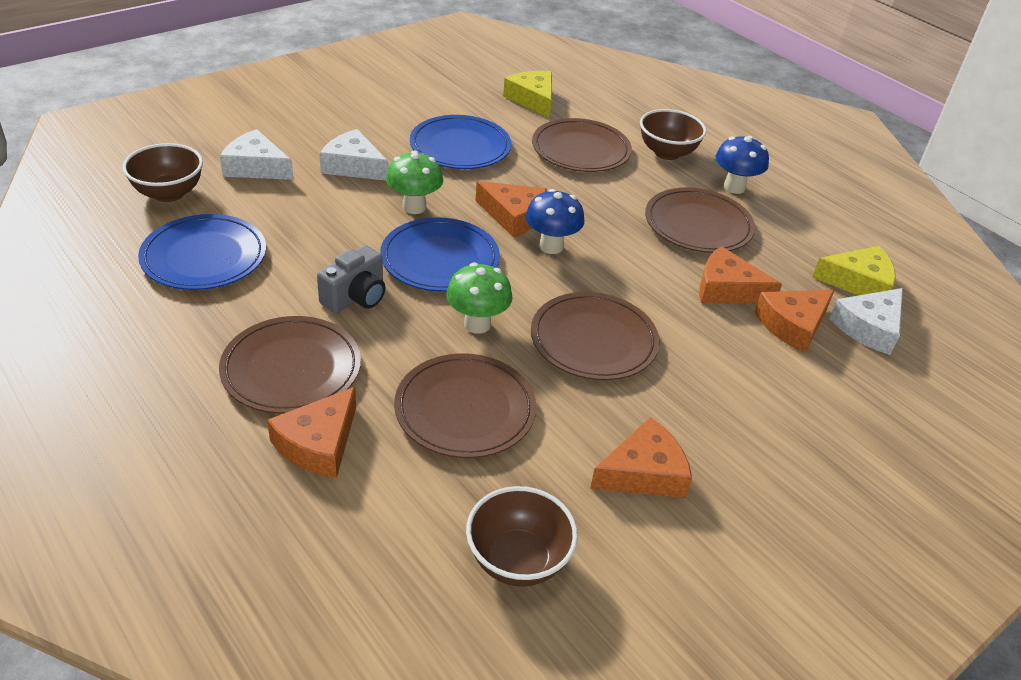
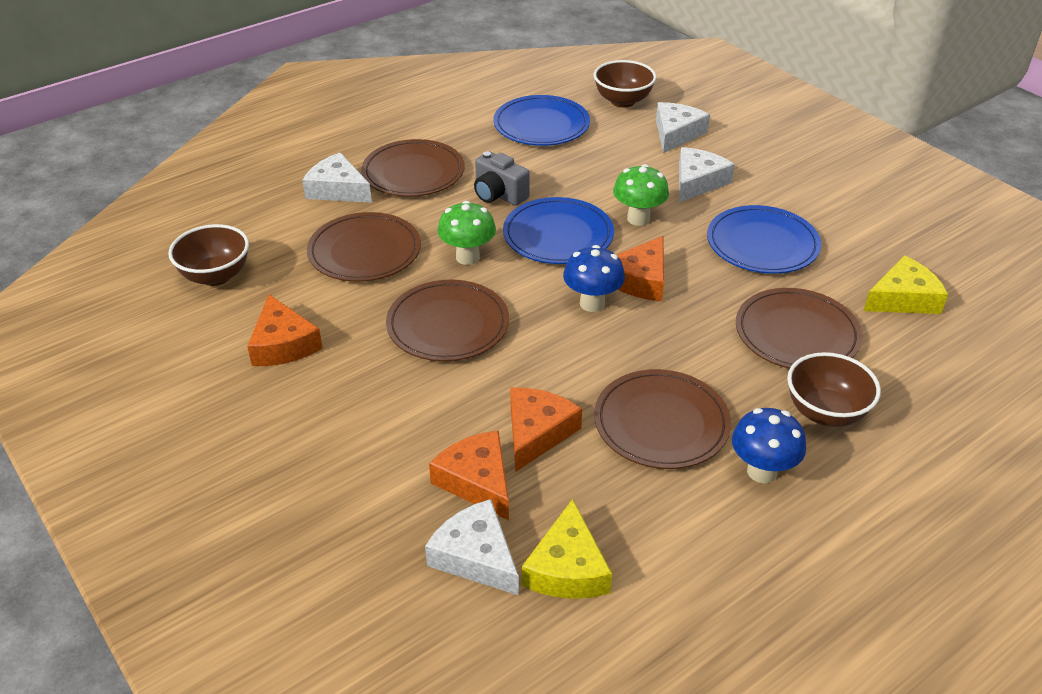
camera: 95 degrees right, 0 degrees up
orange cheese [267,387,356,478] -> white cheese [302,152,372,203]

